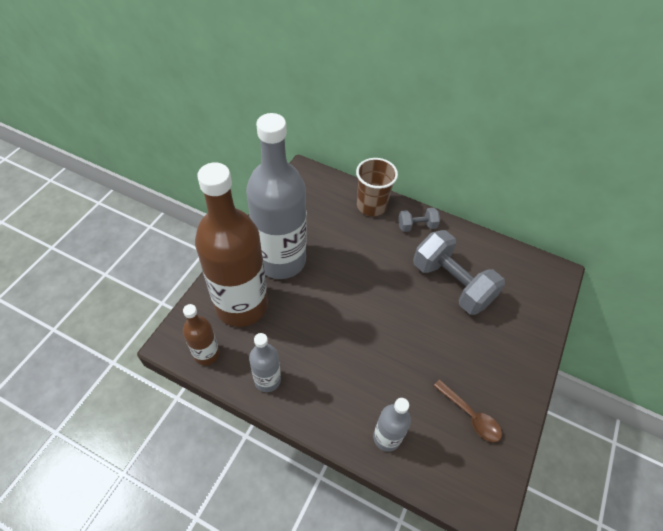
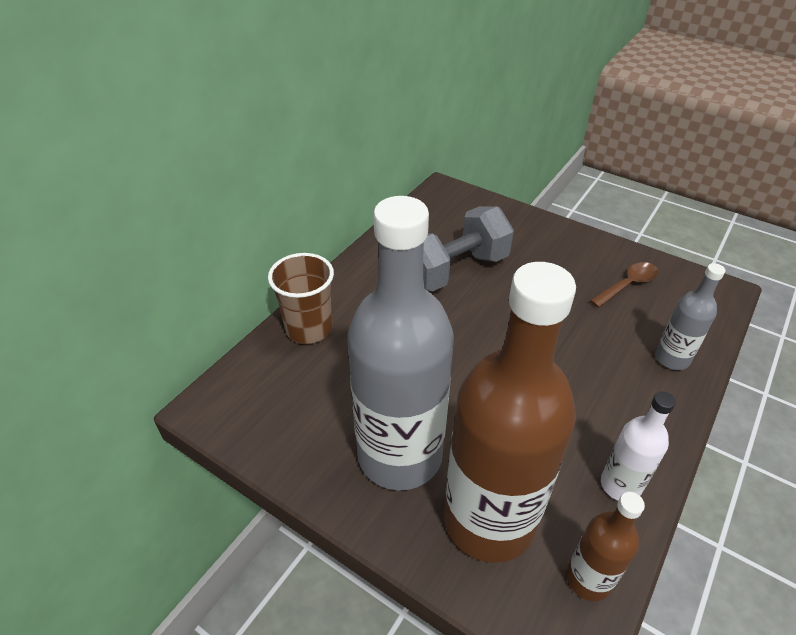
camera: 80 degrees left, 10 degrees down
grey bottle [249,333,281,392] -> white bottle [601,391,676,501]
grey dumbbell [398,208,440,232] -> none

